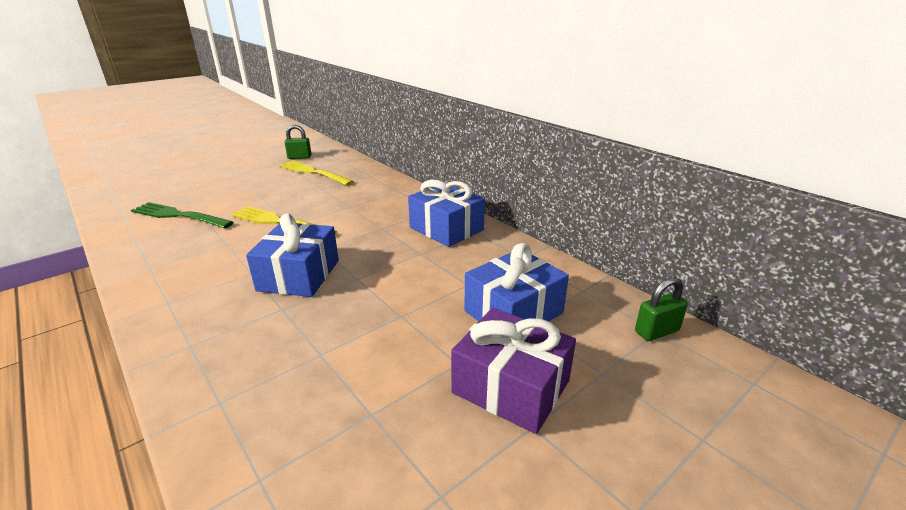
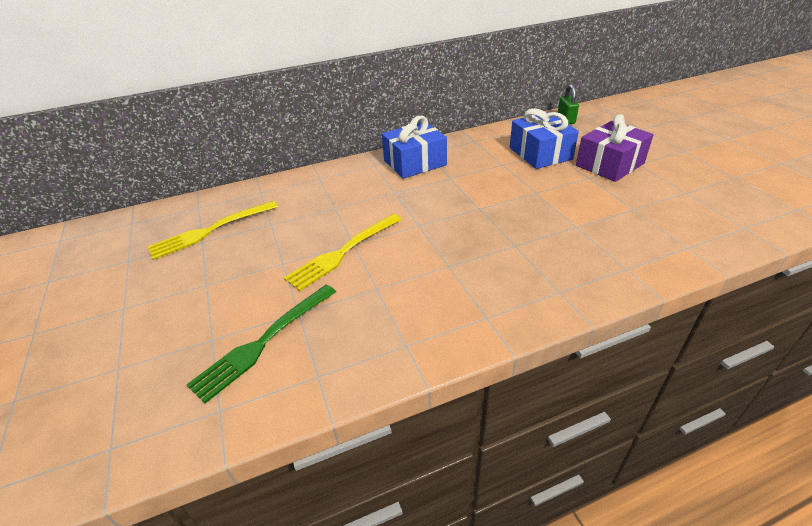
camera: 70 degrees left, 10 degrees up
blue gift [246,213,339,297] -> none
green padlock [284,125,311,159] -> none

